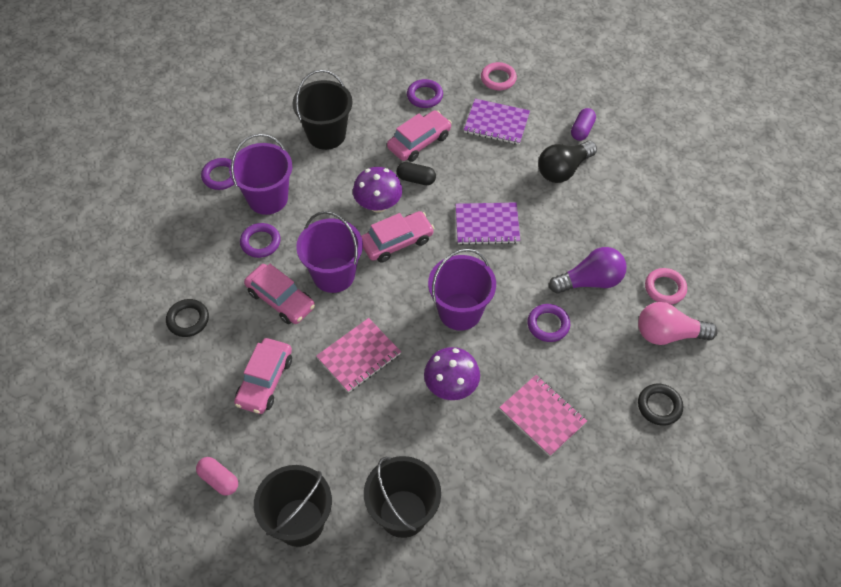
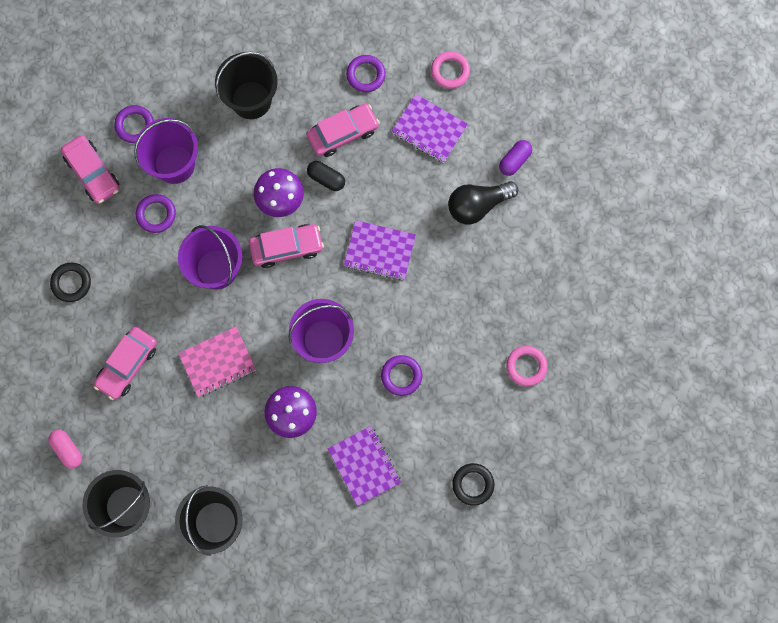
camera: 15 degrees right, 20 degrees up
pink car [244,264,315,324] -> pink car moved to [61,135,120,204]
pink notebook [499,375,587,456] -> purple notebook [328,426,401,506]
purple light bulb [549,247,627,294] -> none
pink light bulb [638,302,718,345] -> none

